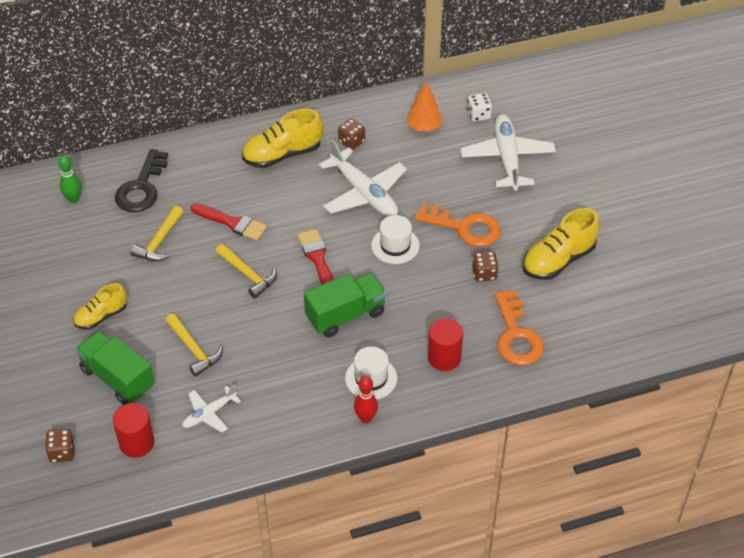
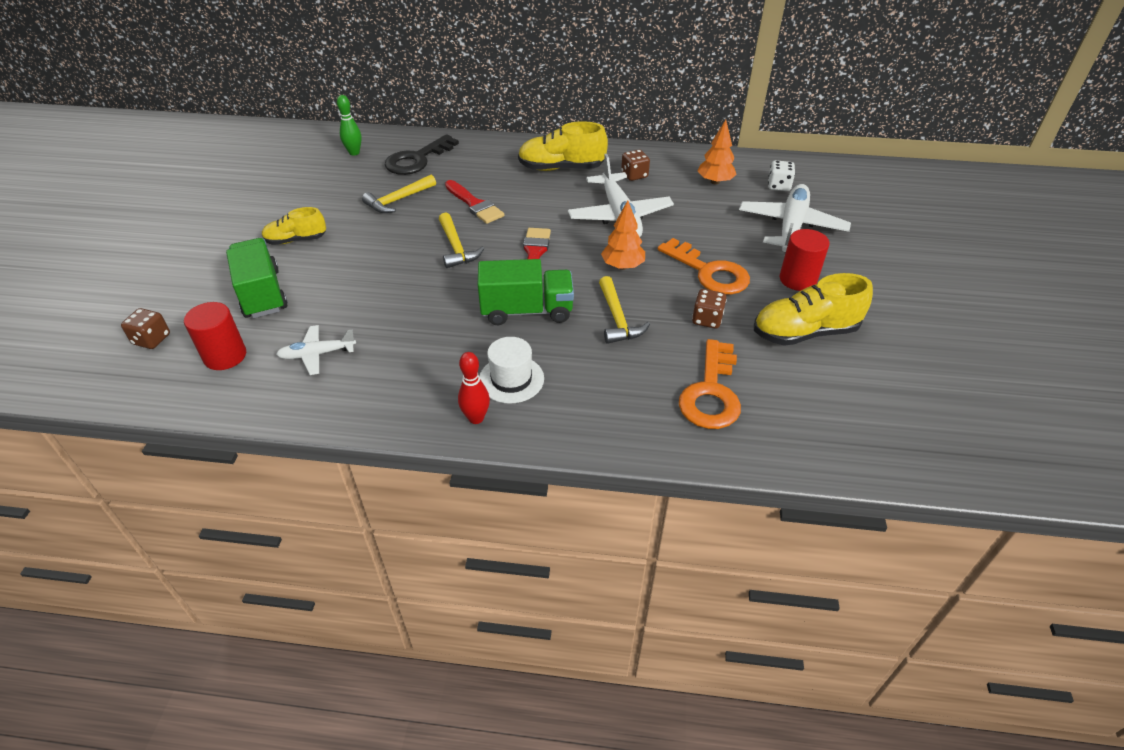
camera: 25 degrees right, 5 degrees down
yellow hammer [165,313,223,377] -> yellow hammer moved to [599,276,650,344]
white hat [371,215,420,264] -> orange tree [601,200,645,270]
red cylinder [428,318,463,371] -> red cylinder moved to [779,229,829,291]

